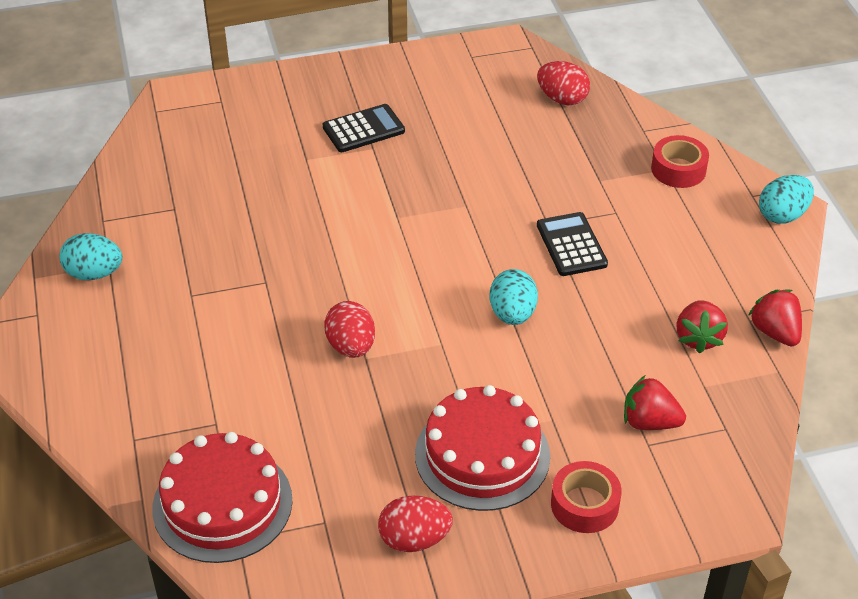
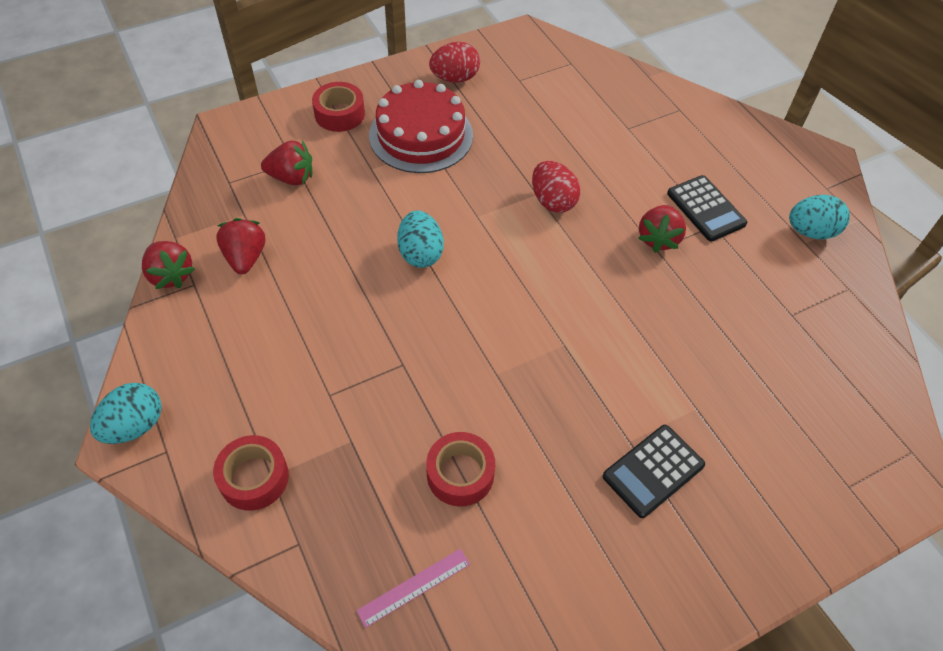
camera: 165 degrees right, 10 degrees up
red cake [152,432,293,563] -> none
red egg [537,61,590,105] -> pink ruler [356,549,470,628]
black calculator [537,212,608,276] -> black calculator moved to [667,175,747,241]
none -> red tape [426,432,495,506]
none -> red strawberry [638,205,686,253]

